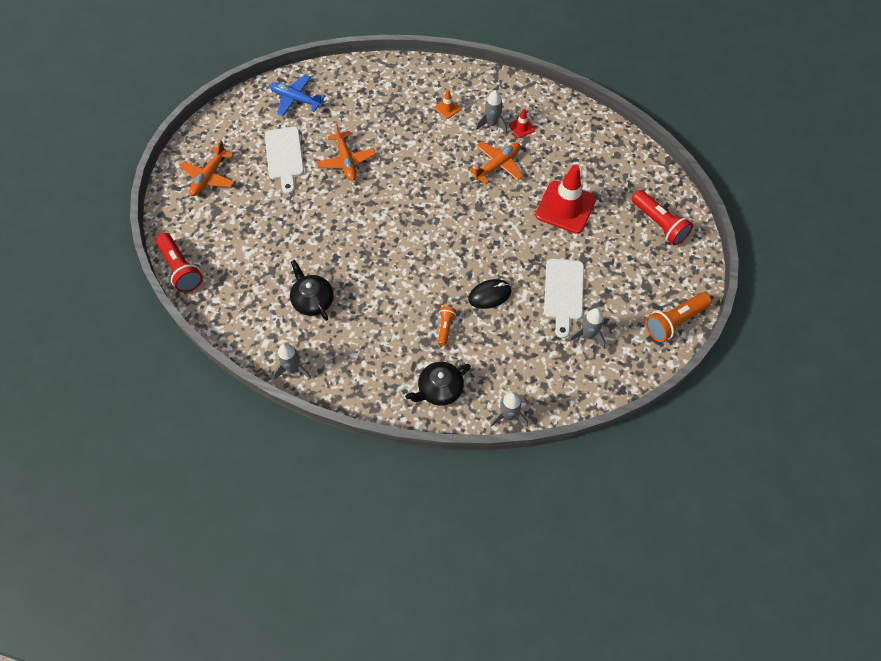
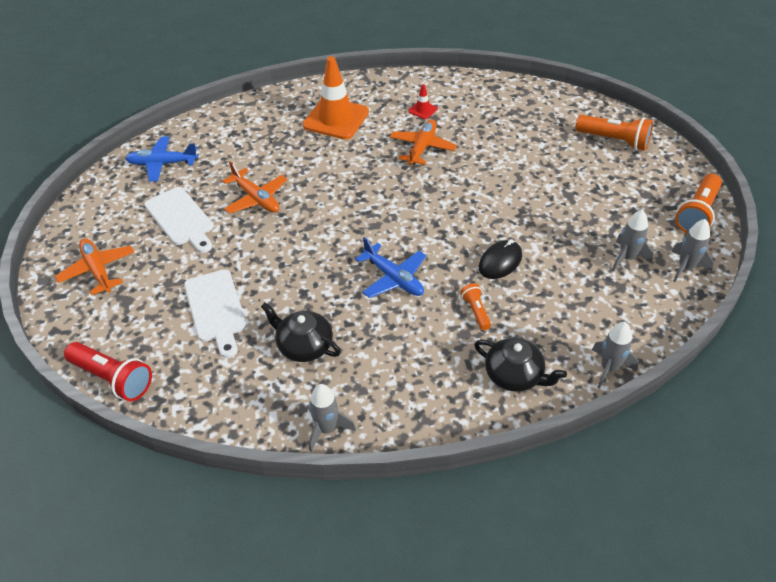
camera: 25 degrees left, 15 degrees down
orange plane [180,141,235,196] -> orange plane turned 150 degrees clockwise [55,238,134,295]
black teapot [405,362,471,406] -> black teapot turned 90 degrees counterclockwise [474,338,567,392]
orange traffic cone [435,89,461,119] -> orange traffic cone [303,56,369,139], size x2.31
grey rocket [476,90,507,134] -> grey rocket moved to [671,219,714,282]
red traffic cone [535,165,596,234] -> none
white cutting board [544,259,584,338] -> white cutting board moved to [184,269,247,358]
red flashlight [632,190,693,246] -> orange flashlight [576,115,653,151]
none -> blue plane [355,237,426,298]

